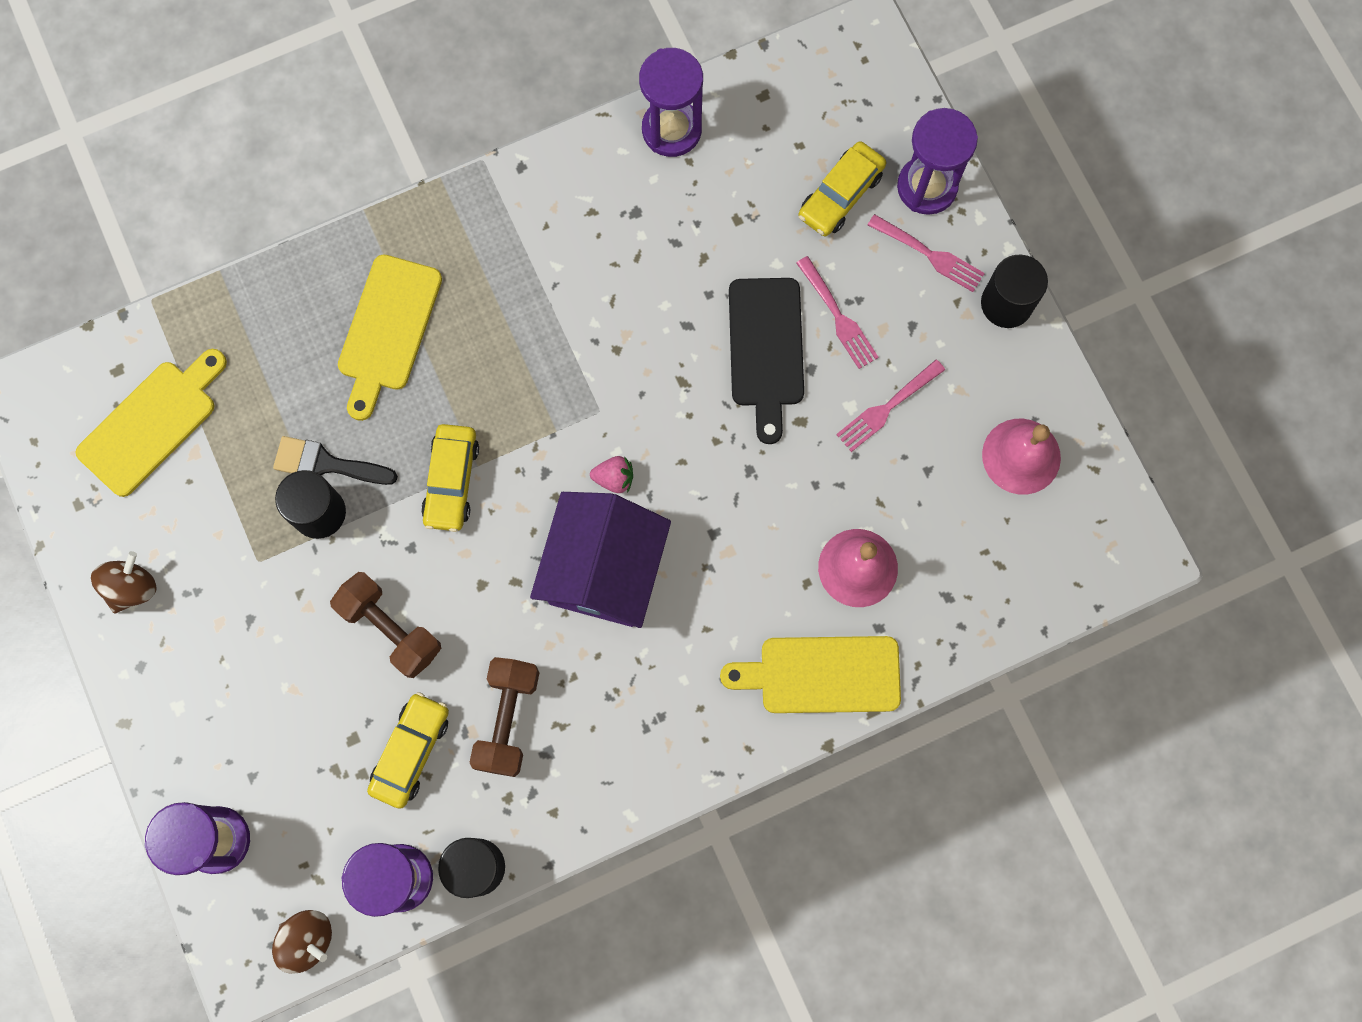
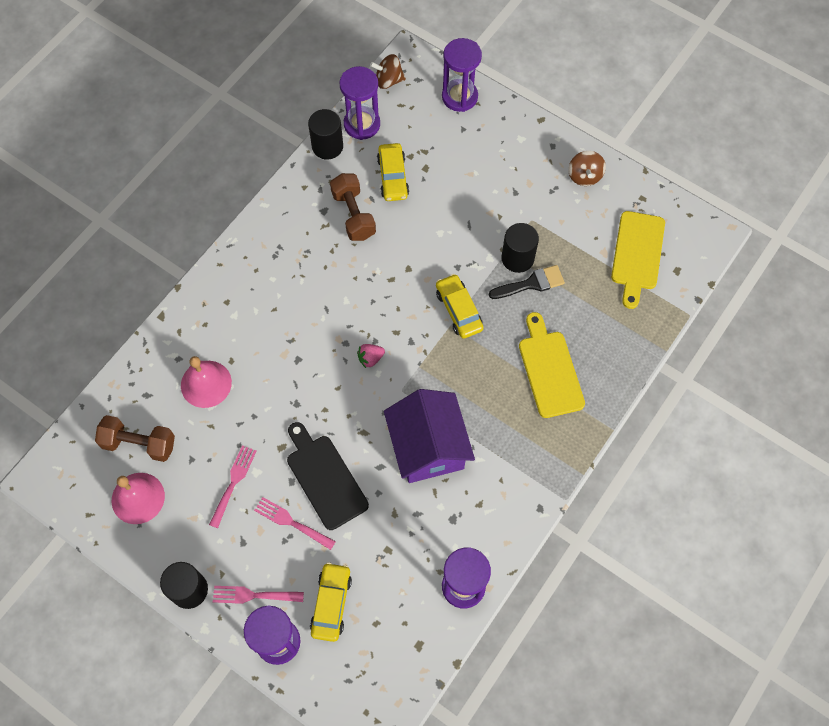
camera: 150 degrees right, 10 degrees down
brown dumbbell [330,572,441,678] -> brown dumbbell moved to [95,415,175,462]
purple house [530,492,671,628] -> purple house moved to [384,389,475,483]
yellow cutting board [720,636,901,713] -> none

